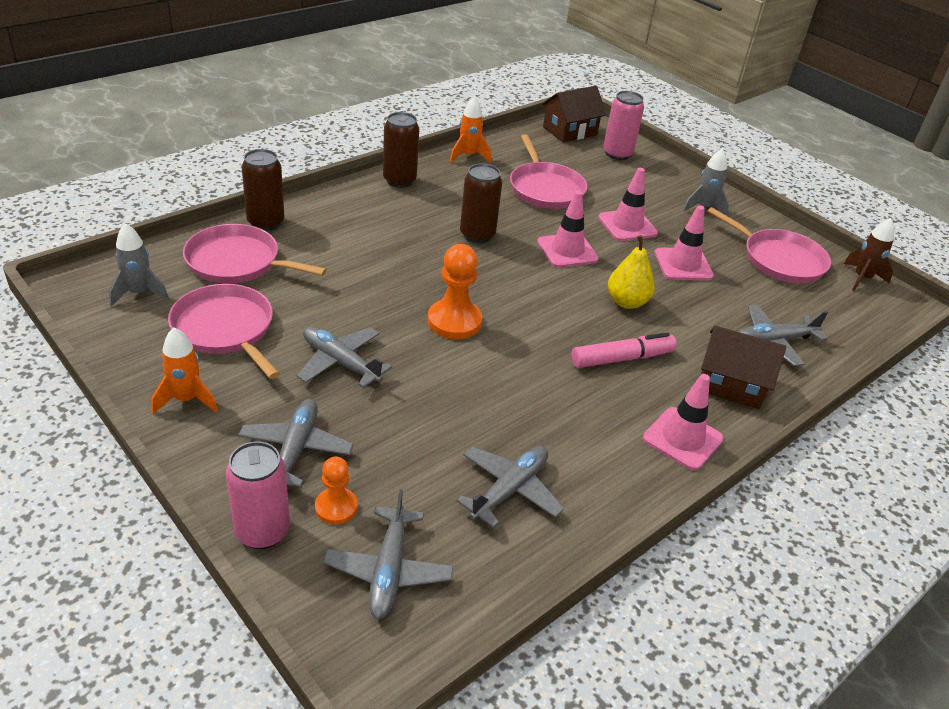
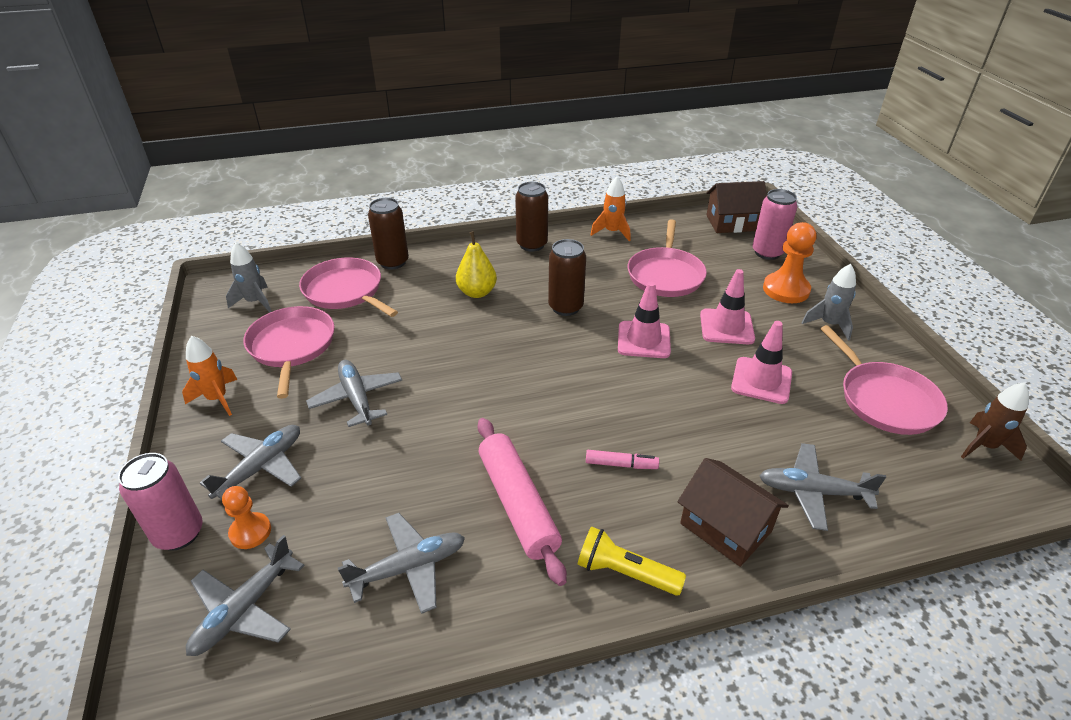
camera: 30 degrees right, 0 degrees up
orange pawn [428,244,482,339] -> orange pawn moved to [763,222,816,303]
pink marker [571,332,677,368] -> pink marker [586,450,659,469], size x0.62
yellow pear [608,235,655,309] -> yellow pear moved to [456,231,497,298]
pink traffic cone [643,374,723,470] -> yellow flashlight [577,526,686,596]
none -> pink rolling pin [477,418,567,586]

